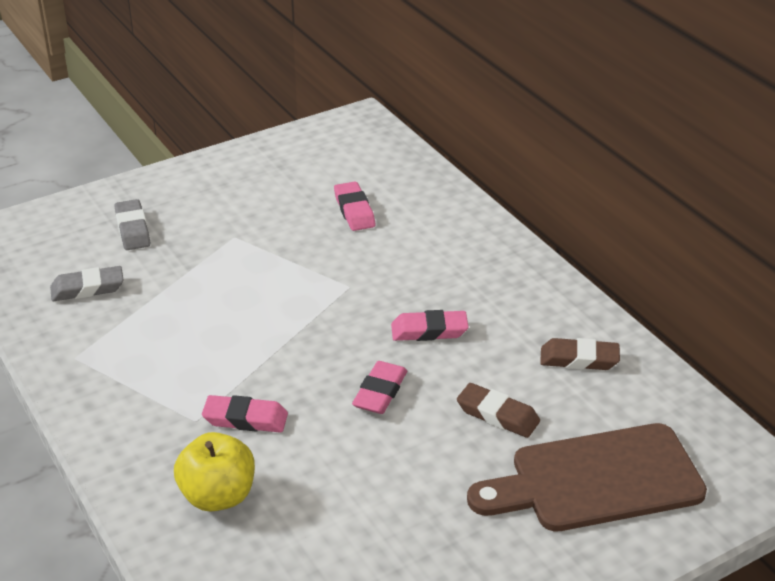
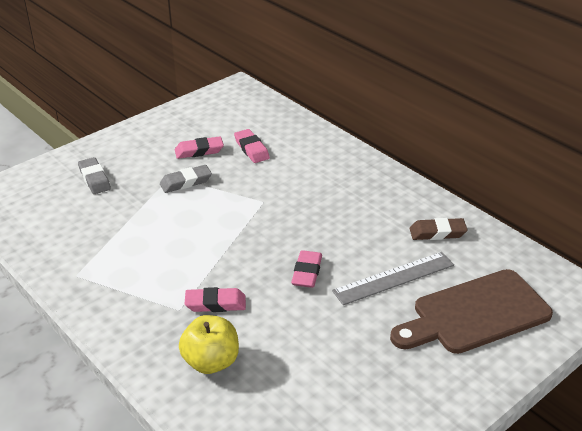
camera: 10 degrees left, 0 degrees up
grey eraser [50,266,124,301] -> grey eraser moved to [160,165,212,193]
pink eraser [391,310,469,341] -> pink eraser moved to [175,136,224,159]
brown eraser [457,383,540,438] -> grey ruler [332,252,454,305]

